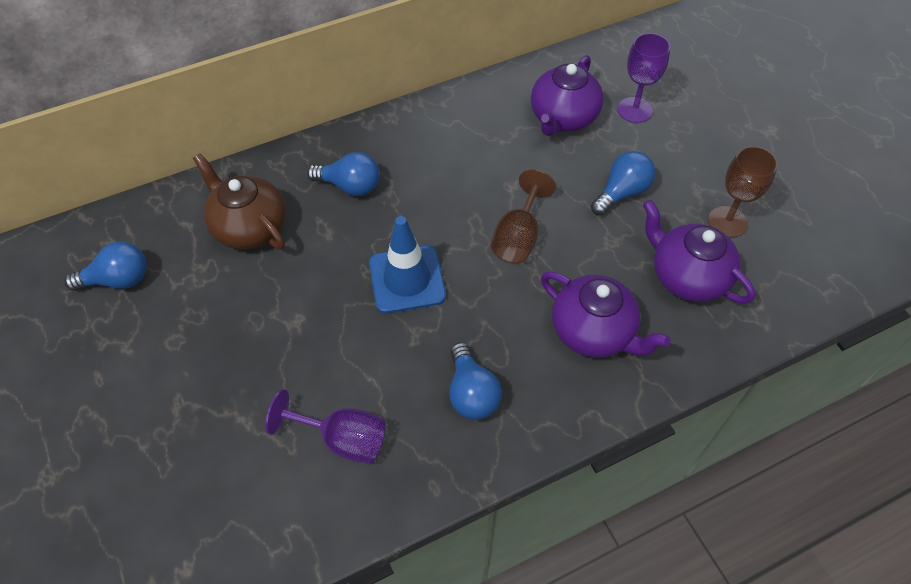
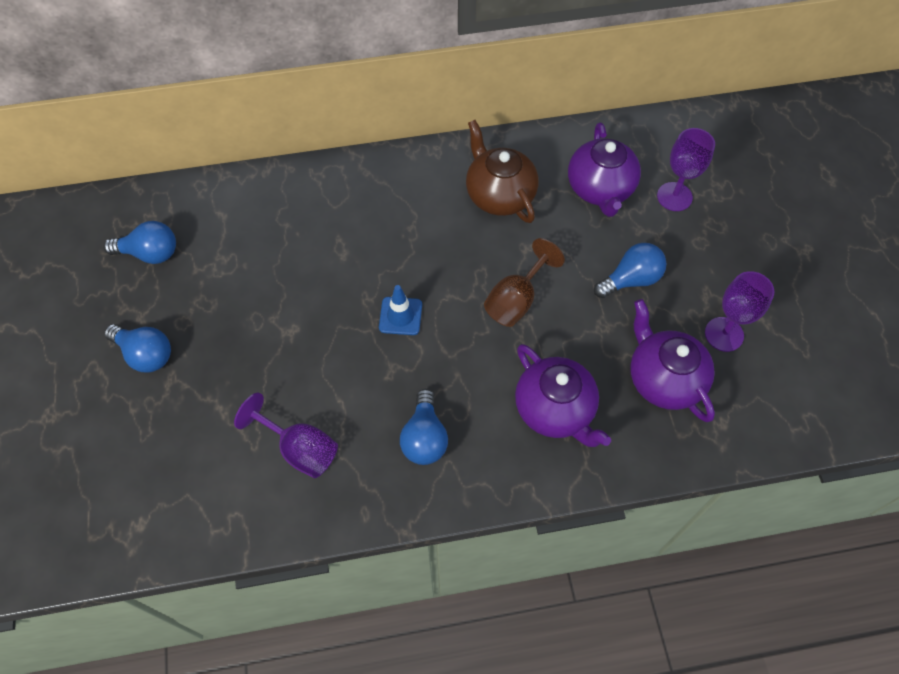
camera: 15 degrees right, 5 degrees up
brown teapot [193,153,286,250] -> brown teapot moved to [466,120,538,223]
blue light bulb [307,152,380,196] -> blue light bulb moved to [104,324,171,373]
blue traffic cone [369,216,446,313] -> blue traffic cone [379,285,422,335], size x0.62
purple teapot [531,55,604,136] -> purple teapot turned 45 degrees counterclockwise [568,123,641,217]
brown goblet [708,146,778,238] -> purple goblet [705,271,774,352]

